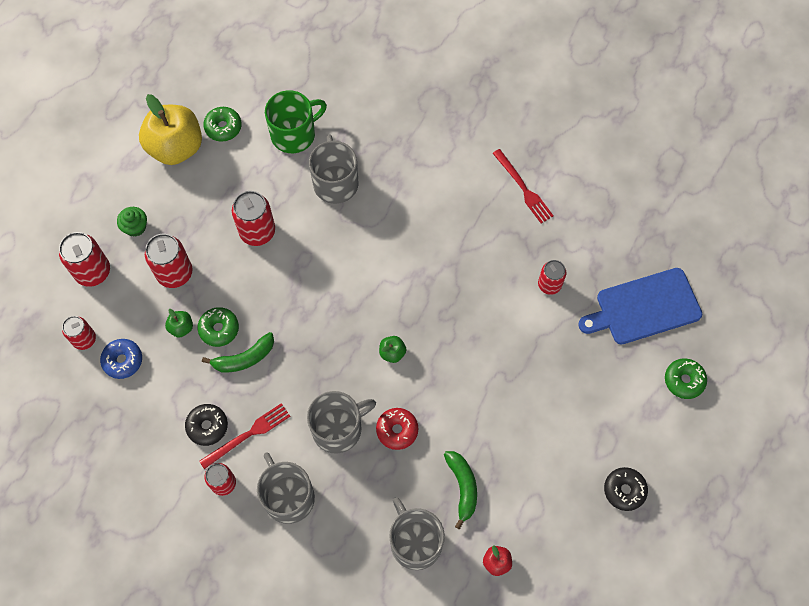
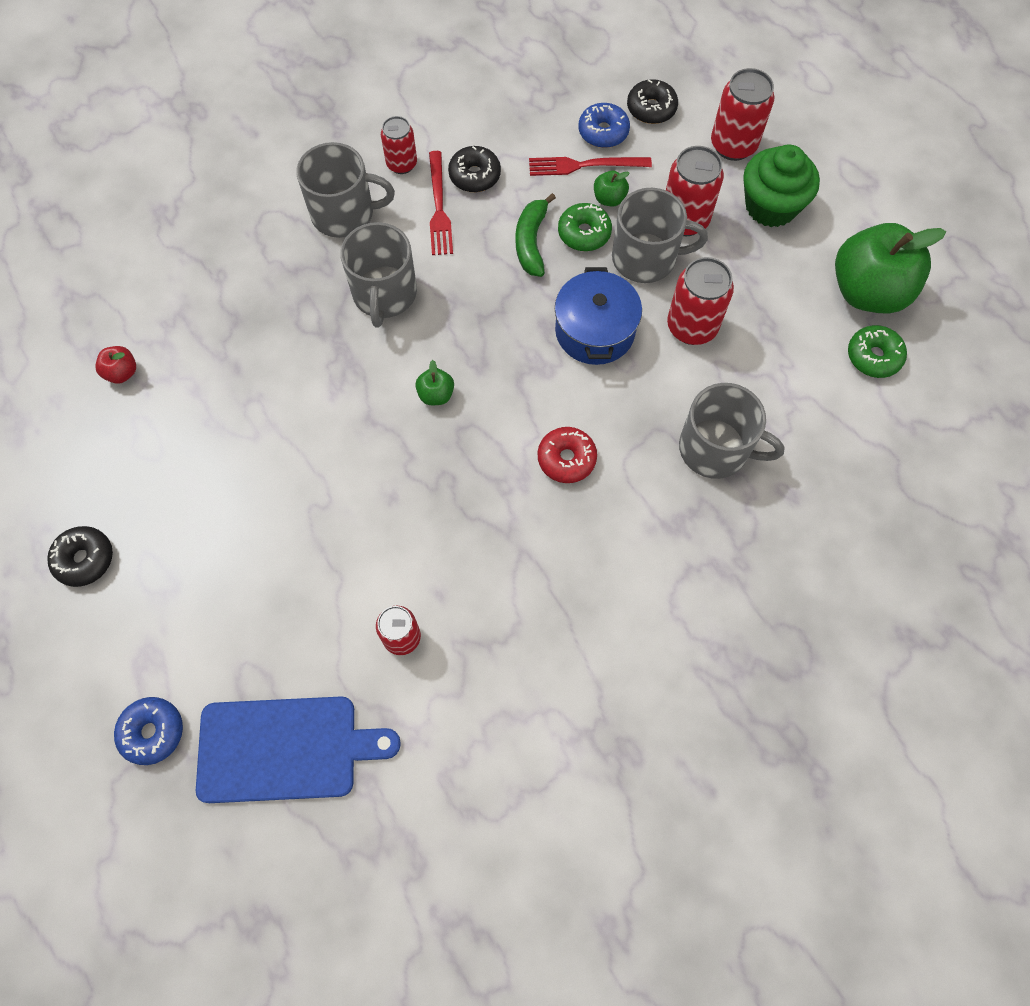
camera: 120 degrees right, 0 degrees up
red can [62,316,96,350] -> black donut [627,79,678,124]
green cupcake [117,207,147,237] -> green cupcake [743,145,820,227], size x1.82
yellow apple [139,94,202,165] -> green apple [835,223,946,314]
green mug [265,90,327,153] -> none
red donut [376,408,418,450] -> red donut moved to [538,427,597,483]
grey mug [389,497,445,570] -> grey mug moved to [612,188,708,283]
green banana [444,451,477,529] -> none
red fork [493,149,554,223] -> red fork moved to [529,157,652,176]
blue cutting board [578,268,702,345] -> blue cutting board turned 75 degrees clockwise [196,696,401,803]
green donut [665,358,707,399] -> blue donut [114,697,183,765]
none -> blue pot [555,267,642,365]

